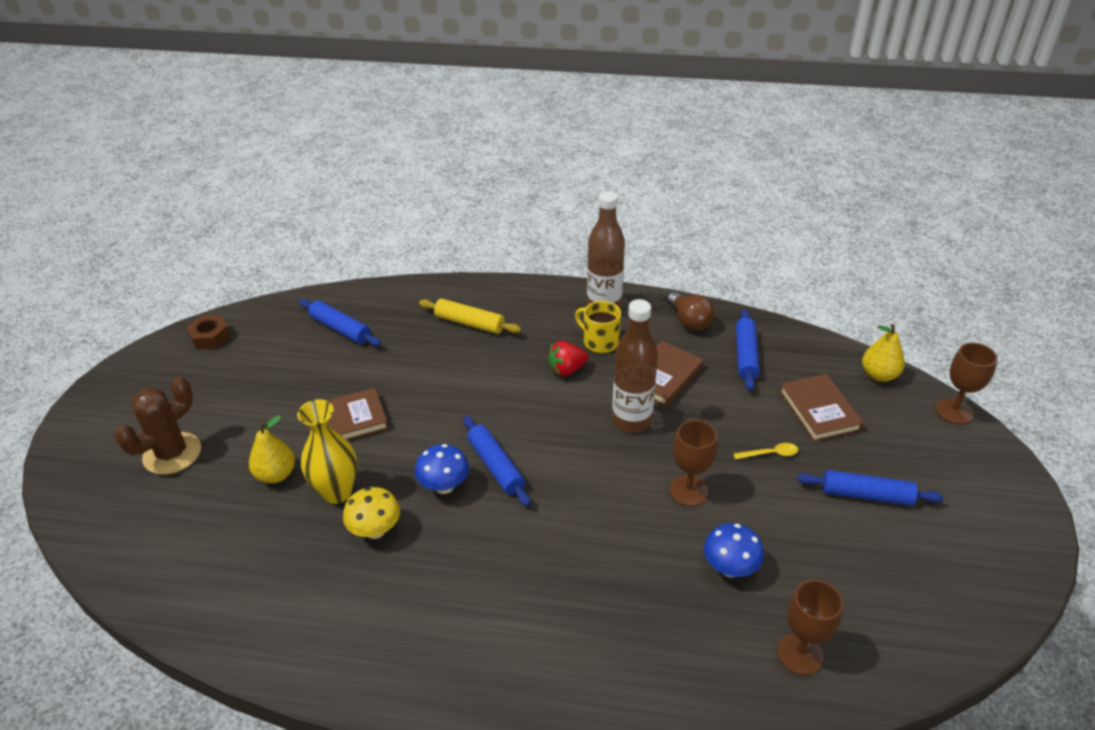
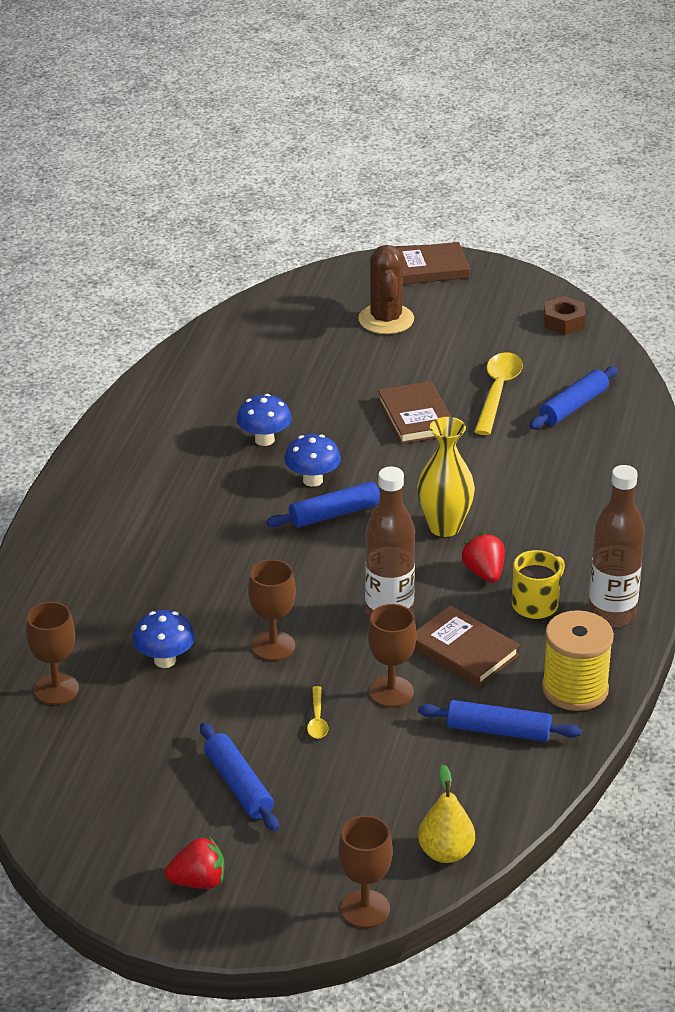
camera: 95 degrees right, 5 degrees down
brown cactus [115,377,201,475] -> brown cactus turned 45 degrees clockwise [358,245,414,334]
yellow pear [249,415,295,483] -> none
yellow vase [297,399,357,504] -> yellow vase moved to [417,417,475,537]
yellow mushroom [343,487,400,539] -> blue mushroom [237,394,292,446]
yellow rolling pin [419,299,521,334] -> none
brown light bulb [667,292,714,331] -> yellow spool [542,610,614,711]
brown book [779,374,864,442] -> brown book moved to [397,242,470,284]
blue rolling pin [797,470,943,506] -> blue rolling pin turned 45 degrees counterclockwise [200,722,279,832]
none -> red strawberry [165,837,224,889]
none -> brown goblet [368,604,417,707]
none -> yellow spoon [474,352,523,435]

